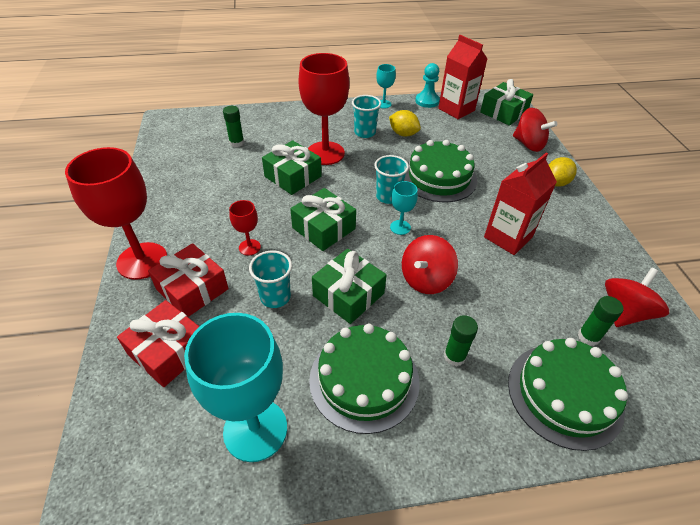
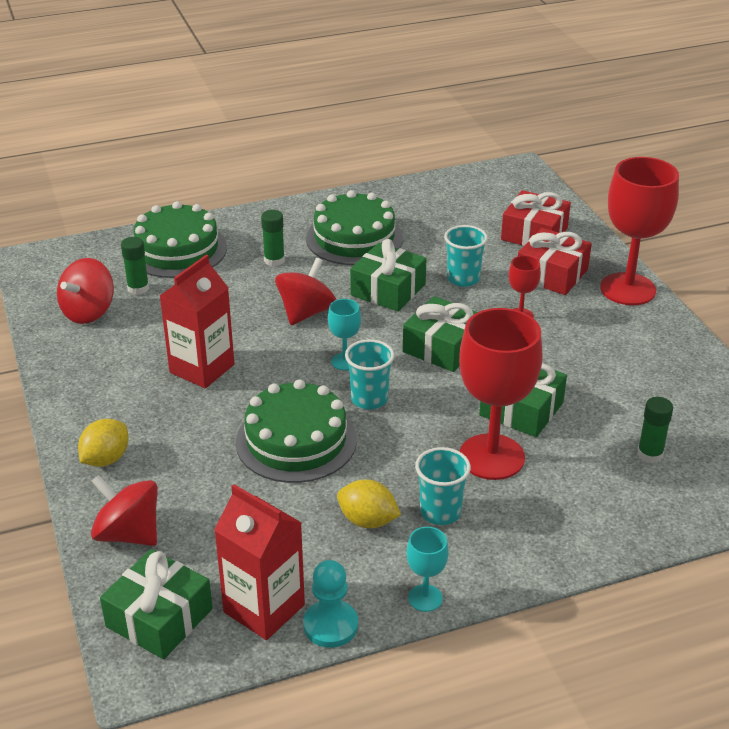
camera: 170 degrees right, 10 degrees down
turquoise goblet [184,313,287,462] -> none

